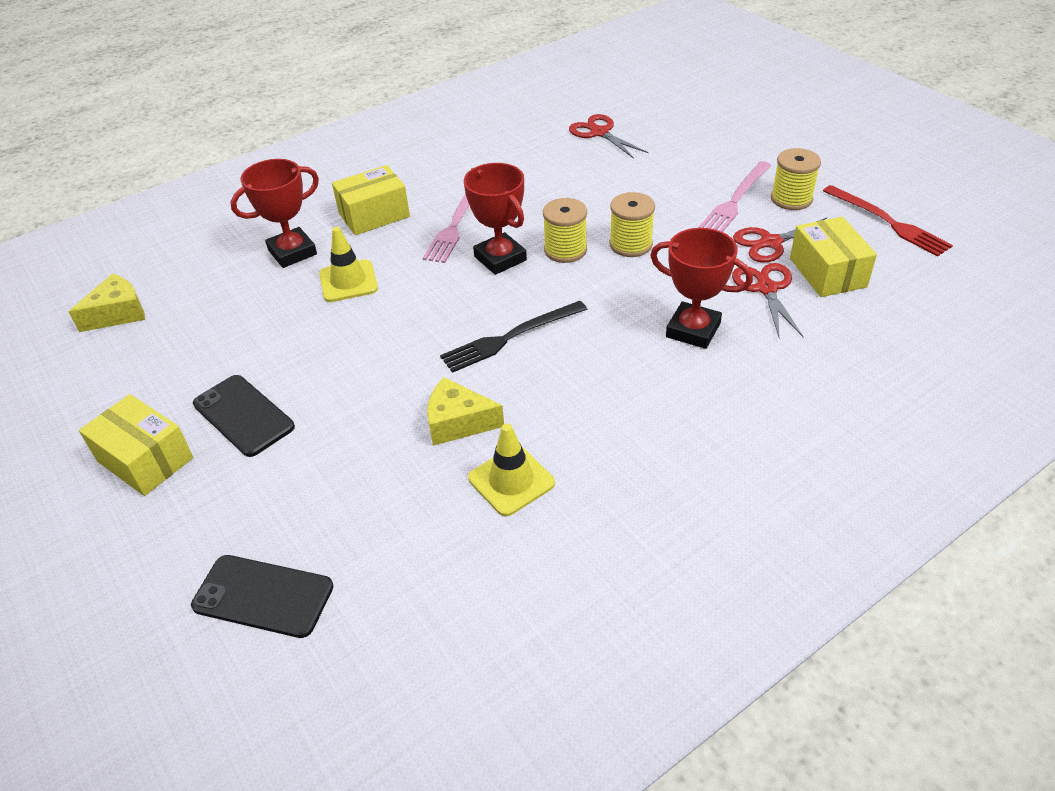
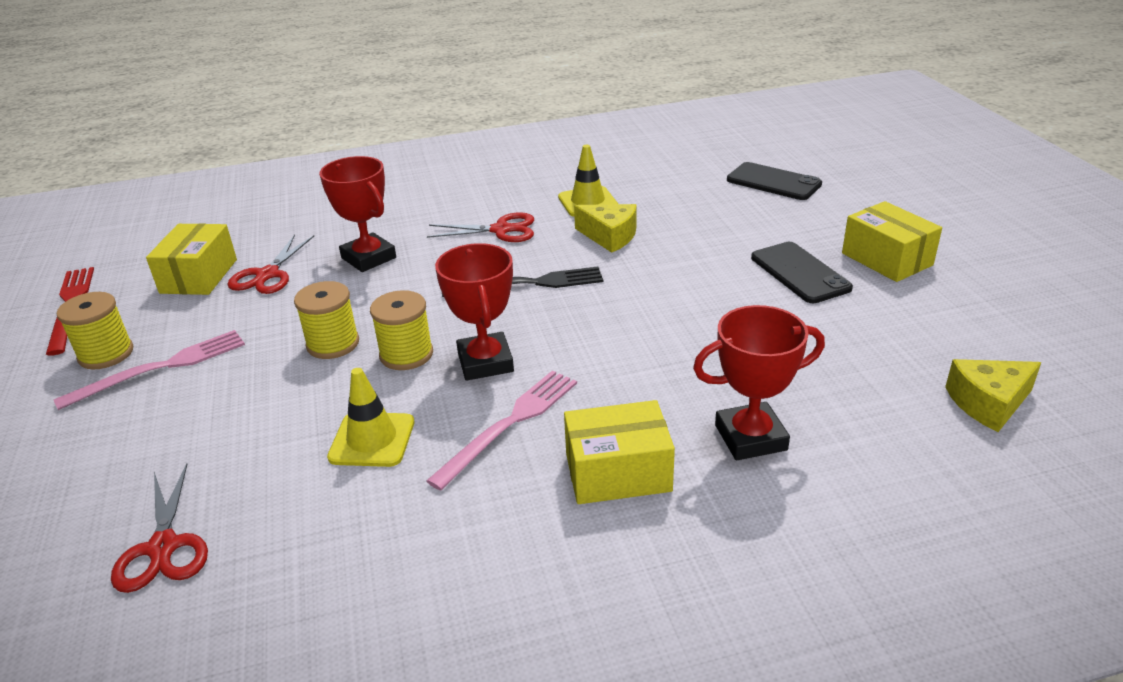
camera: 160 degrees left, 10 degrees down
yellow traffic cone [319,227,378,302] -> yellow traffic cone moved to [327,368,415,467]
red scissors [733,218,827,263] -> red scissors moved to [427,212,534,242]

